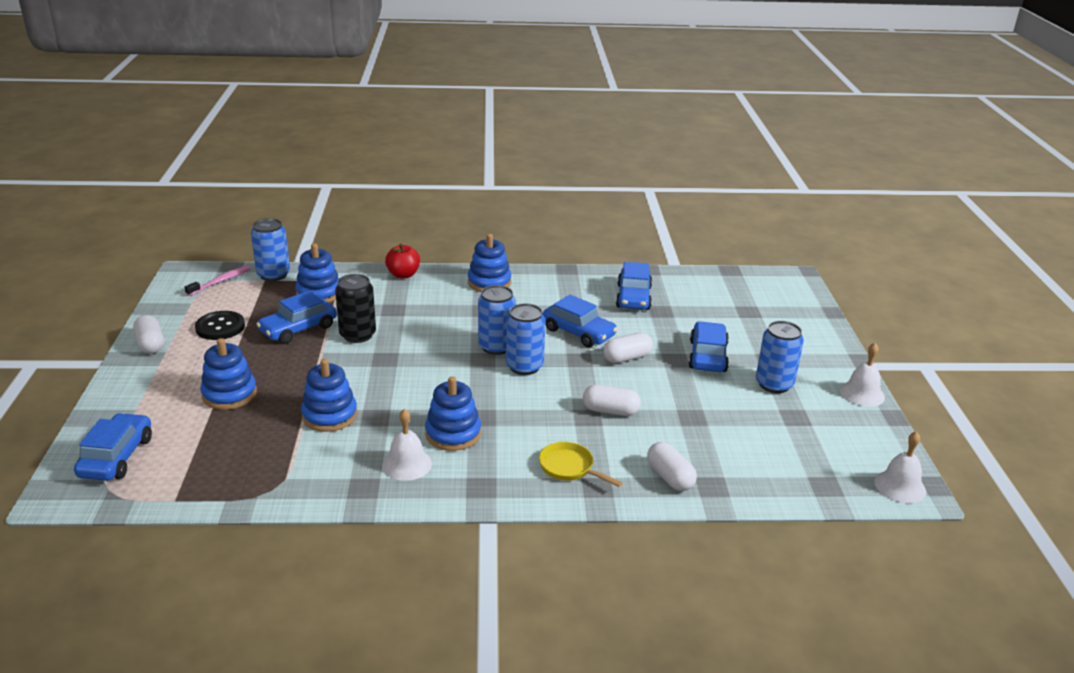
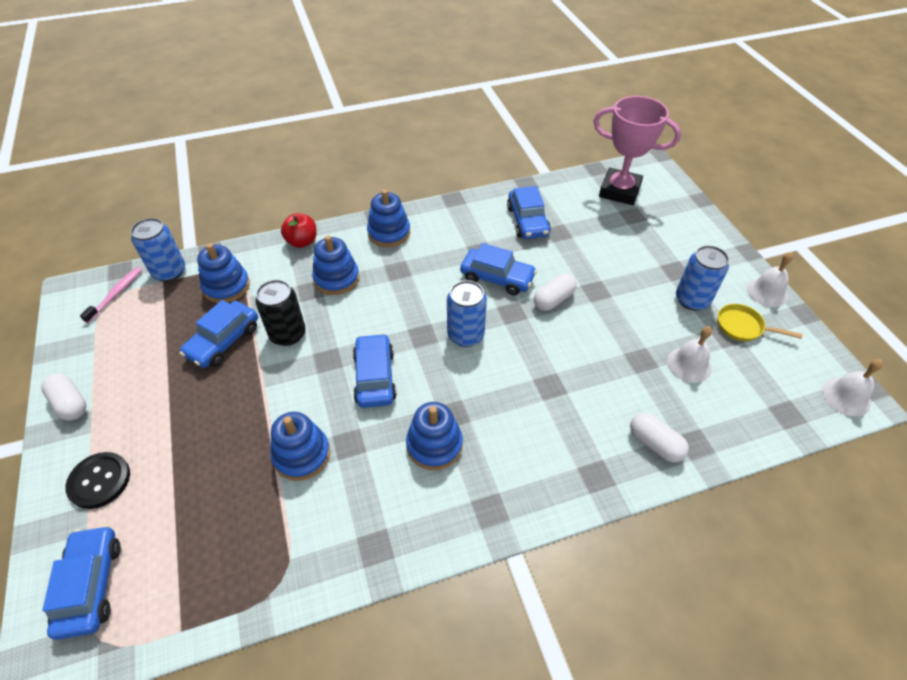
camera: 15 degrees left, 20 degrees up
black button [195,311,245,340] -> black button moved to [65,452,130,509]
blue stacking toy [200,338,257,410] -> blue stacking toy moved to [312,235,359,295]
white bell [382,409,432,481] -> white bell moved to [667,326,712,383]
blue can [478,285,516,355] -> none
yellow pan [539,442,623,487] -> yellow pan moved to [718,304,803,341]
white capsule [583,384,641,416] -> none
blue car [688,321,729,372] -> blue car moved to [353,333,397,408]
none -> pink trophy [593,96,681,205]

